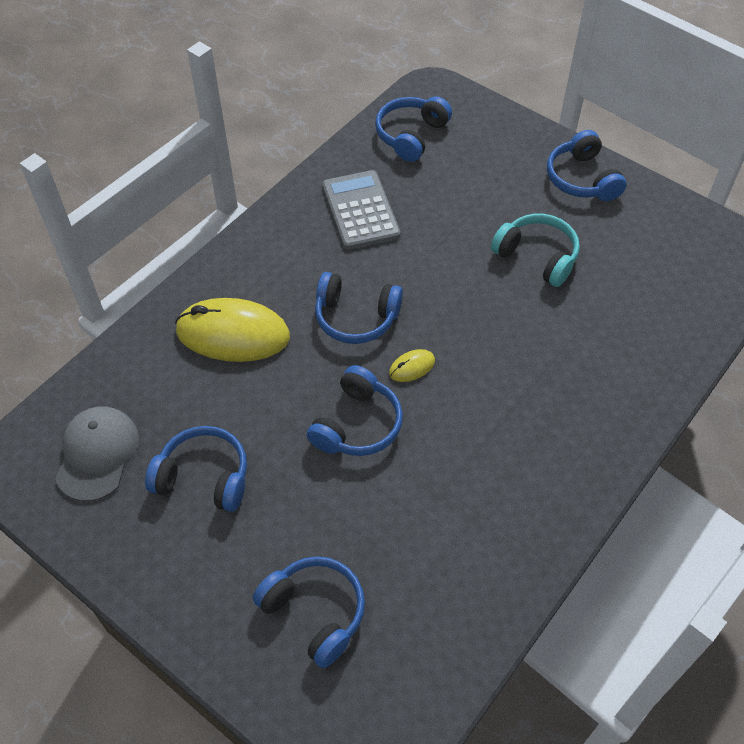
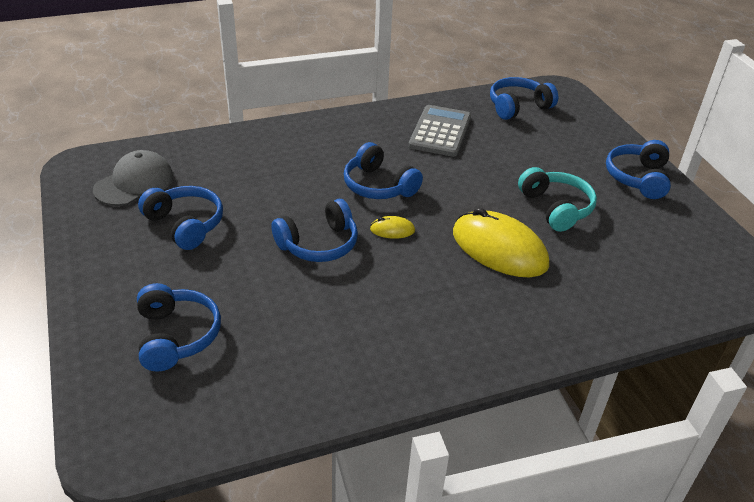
camera: 30 degrees right, 15 degrees down
yellow mouse [175,298,290,362] -> yellow mouse moved to [453,208,549,277]

